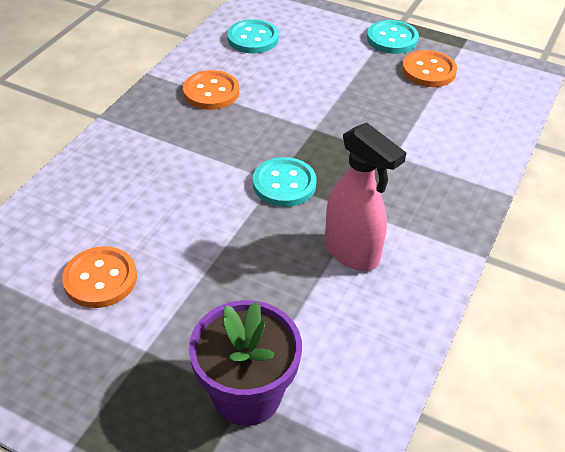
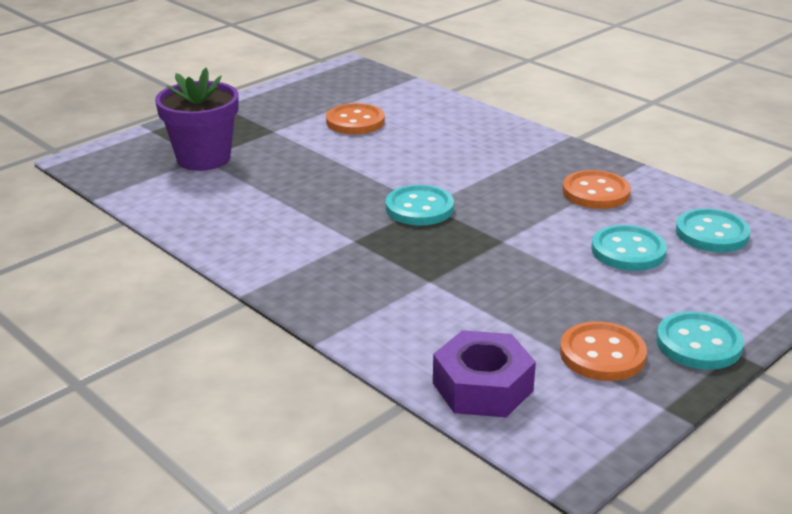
camera: 110 degrees right, 15 degrees down
pink spray bottle [325,123,406,271] -> none
none -> purple nut [433,330,536,417]
none -> turquoise button [591,225,667,271]

